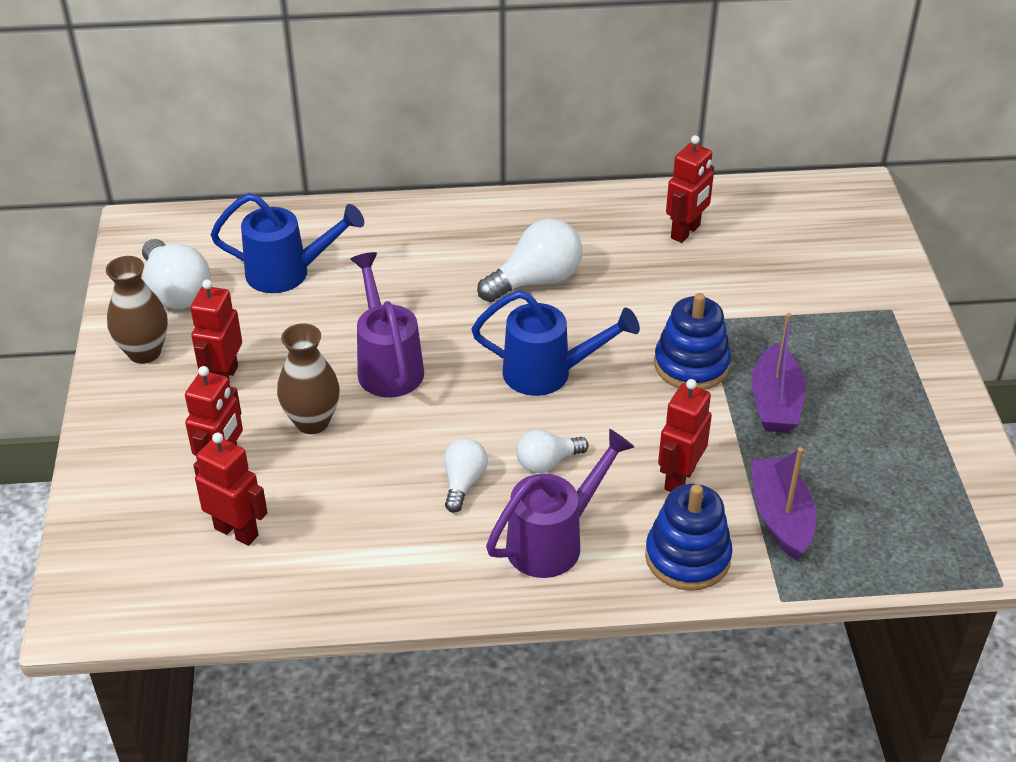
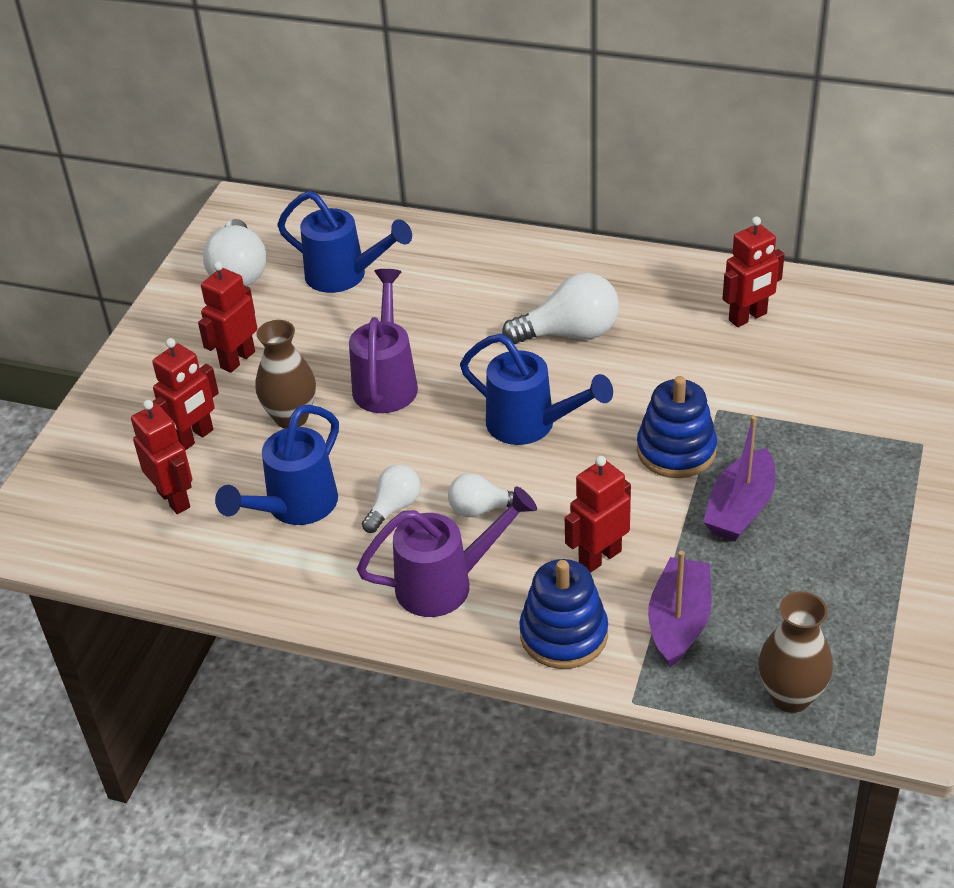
camera: 25 degrees right, 0 degrees up
brown vase [106,256,168,364] -> brown vase moved to [758,591,833,713]
none -> blue watering can [215,404,339,525]

